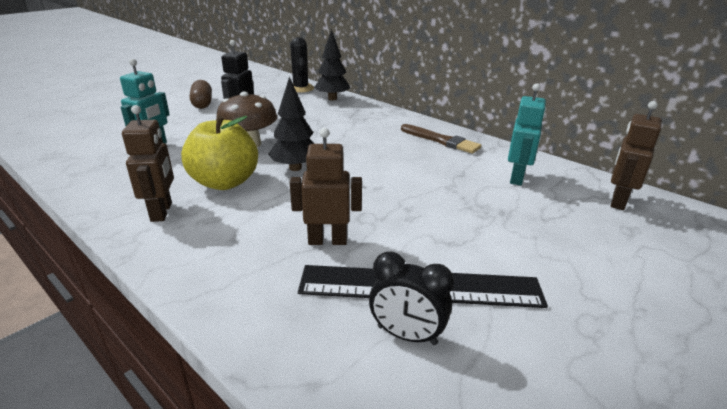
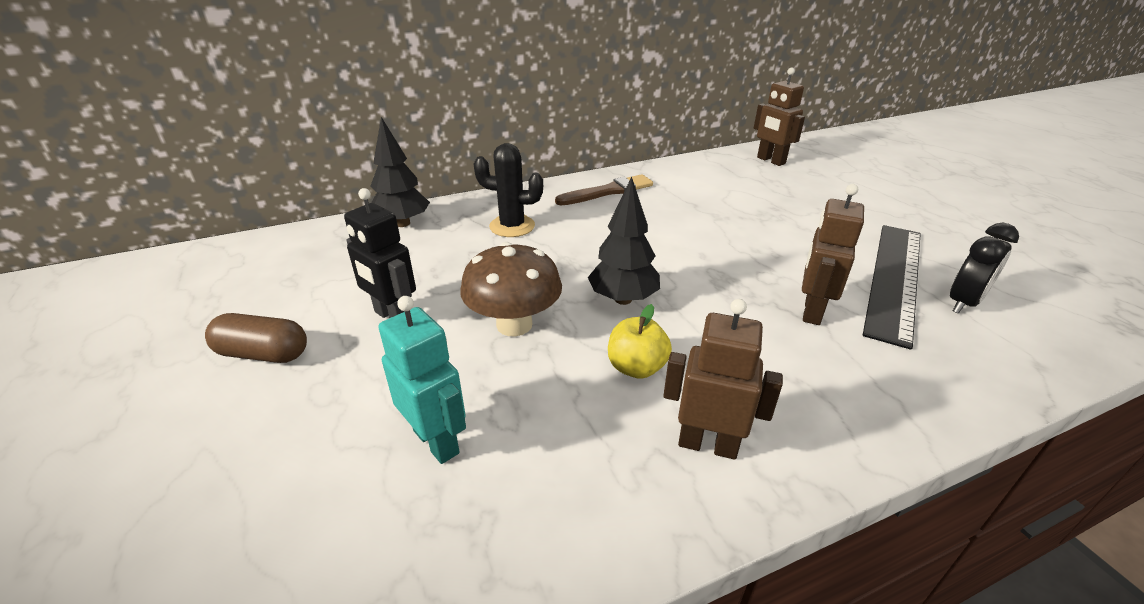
camera: 65 degrees left, 5 degrees up
yellow apple [181,115,258,190] -> yellow apple [608,304,672,379], size x0.56
black cactus [290,37,314,93] -> black cactus moved to [474,143,543,237]
turquoise robot [508,83,546,186] -> none

